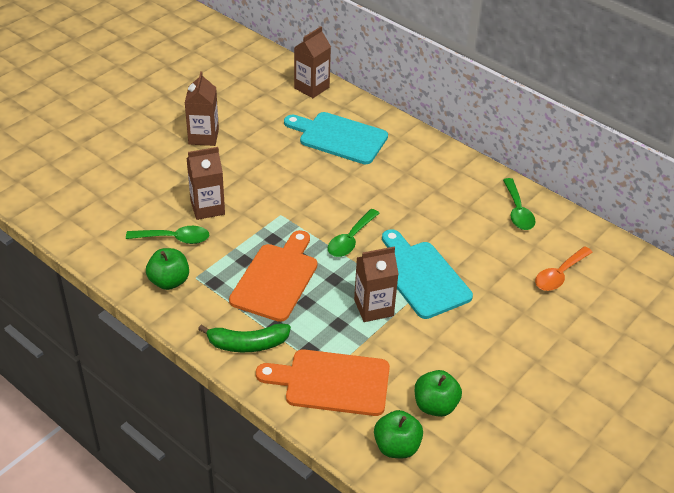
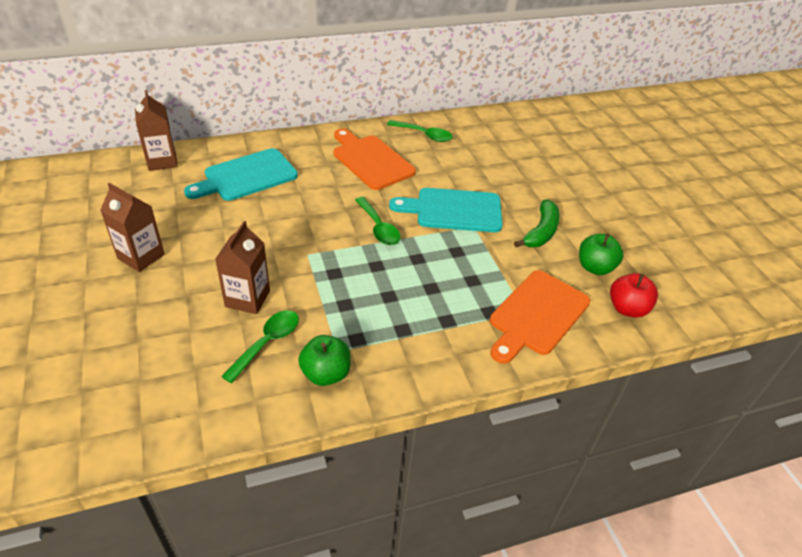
camera: 60 degrees left, 0 degrees up
green banana [198,323,291,352] -> green banana moved to [514,200,560,247]
orange cutting board [229,230,317,322] -> orange cutting board moved to [333,129,416,190]
brown carton [354,247,399,322] -> none
green apple [374,410,423,458] -> red apple [610,273,658,318]
orange spoon [535,246,593,291] -> none

